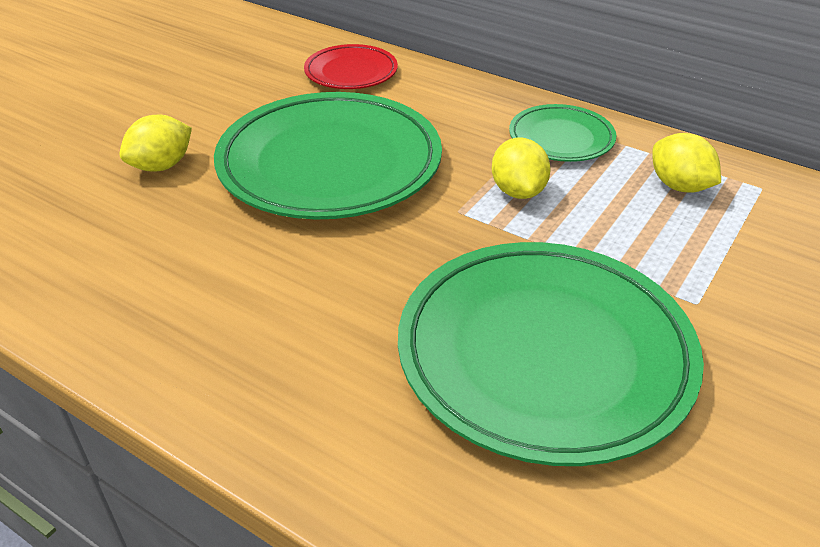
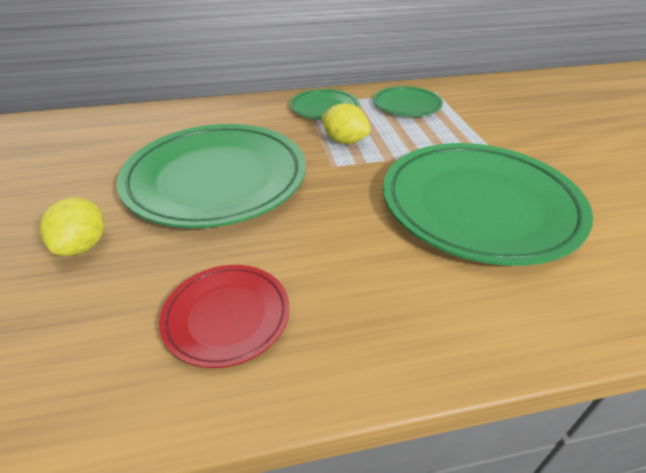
camera: 45 degrees left, 0 degrees up
red plate [304,44,398,89] -> red plate moved to [159,265,290,368]
yellow lemon [653,133,721,193] -> green plate [373,86,443,117]

